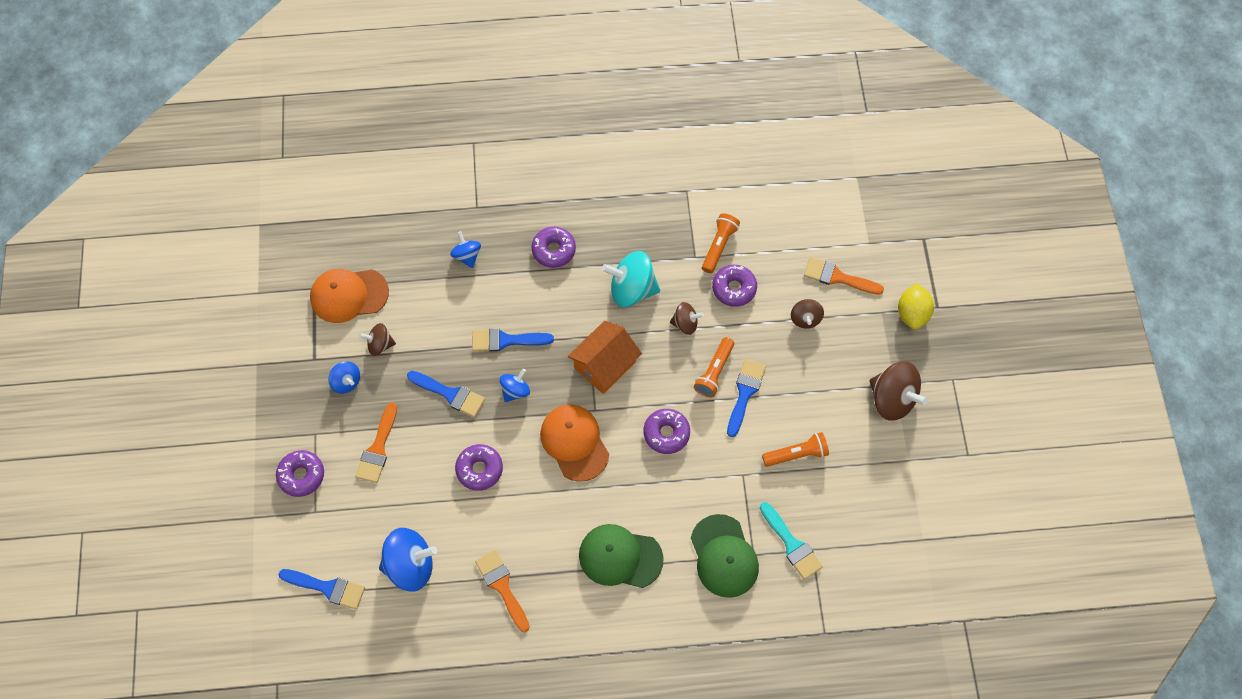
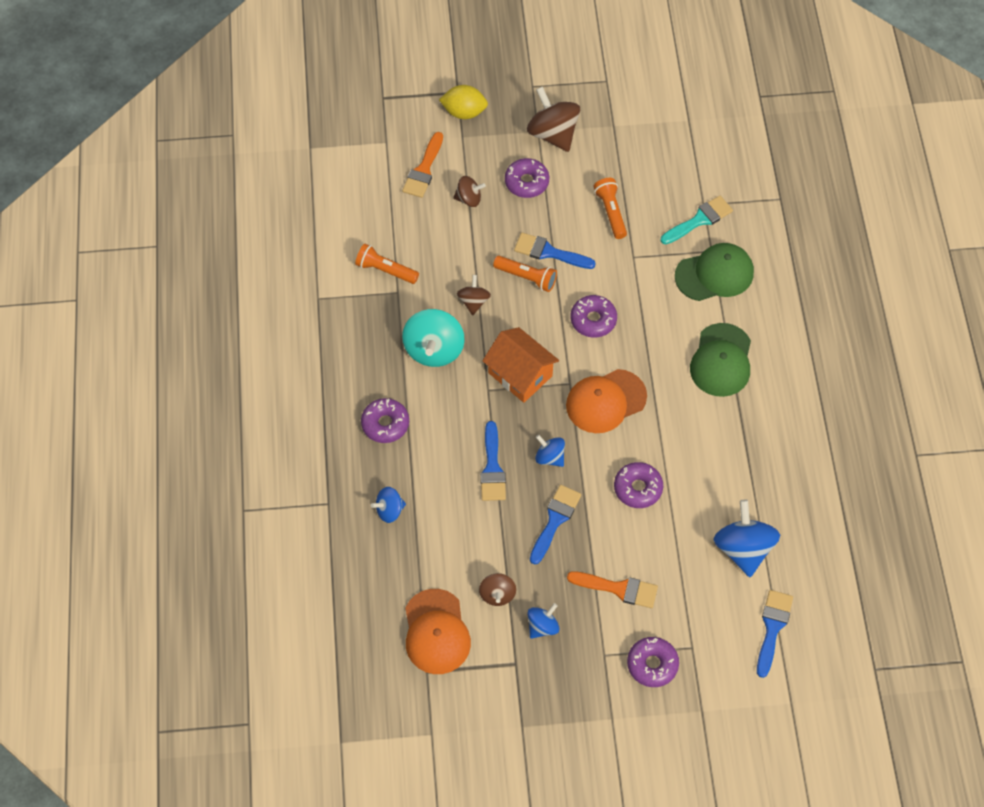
camera: 90 degrees left, 5 degrees down
orange brush [475,550,530,632] -> none
purple donut [712,265,757,307] -> purple donut moved to [505,158,549,198]
brown spinning top [869,362,928,421] -> brown spinning top turned 75 degrees counterclockwise [527,87,580,152]

